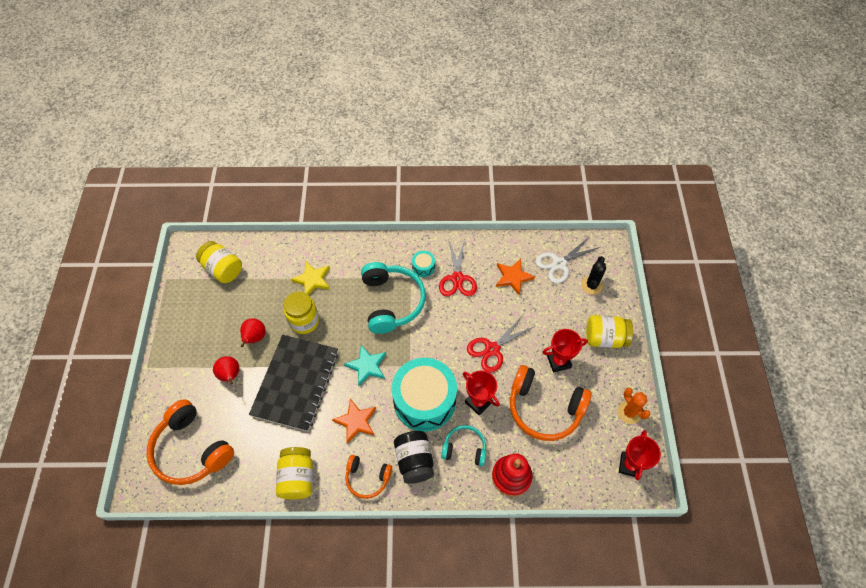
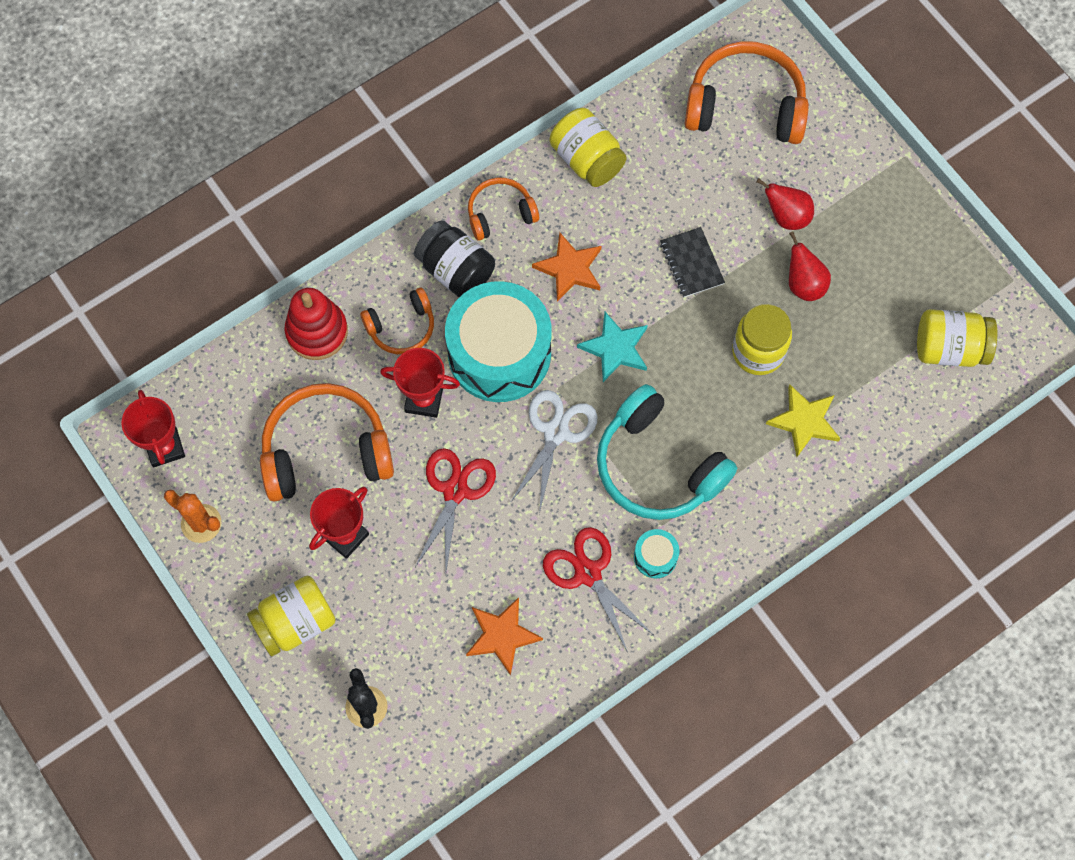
camera: 145 degrees right, 10 degrees up
black notebook [249,335,338,431] -> black notebook [660,227,725,298], size x0.45
turquoise headphones [441,425,486,466] -> orange headphones [360,288,434,355]
white scissors [535,236,600,283] -> white scissors moved to [510,390,597,514]

